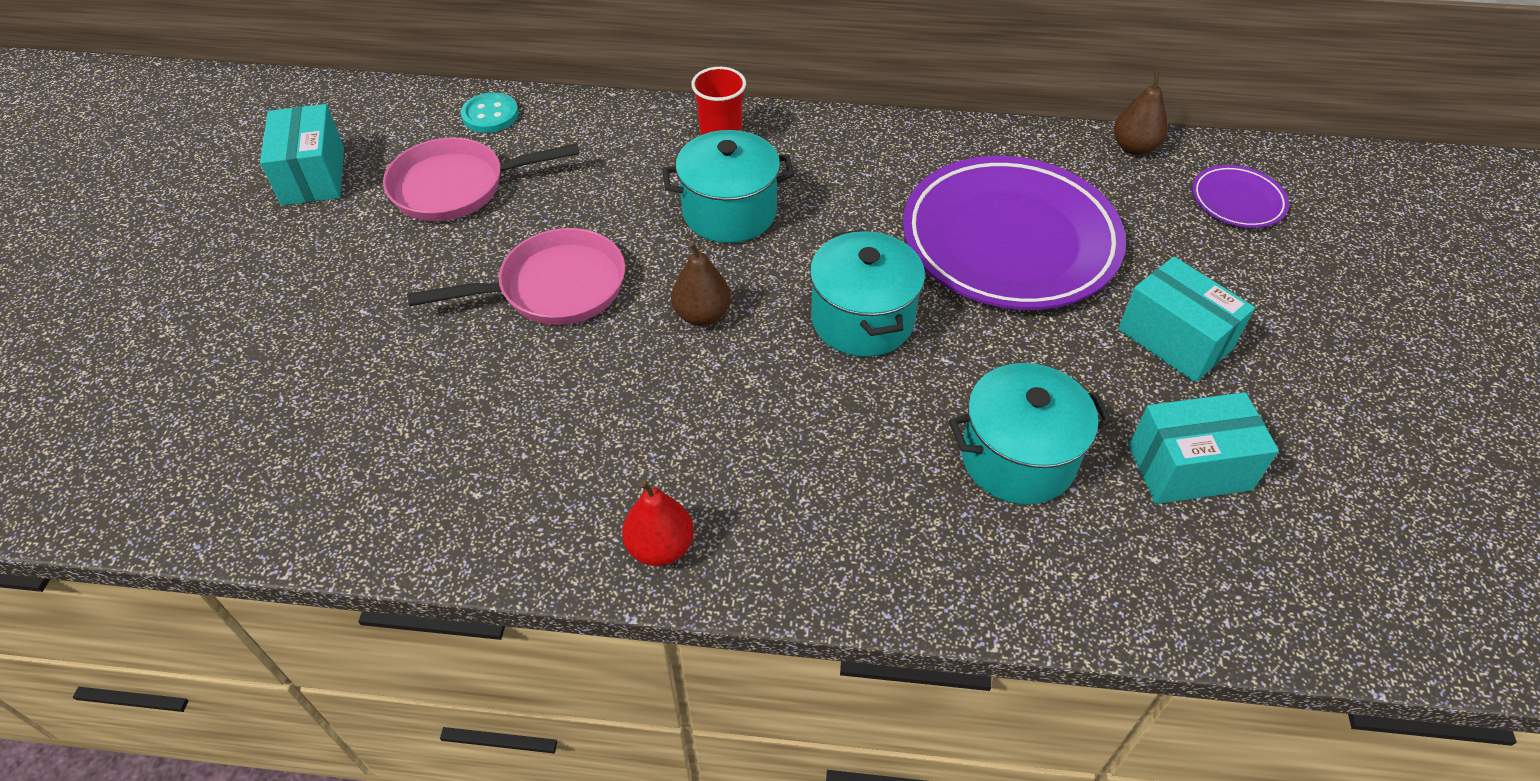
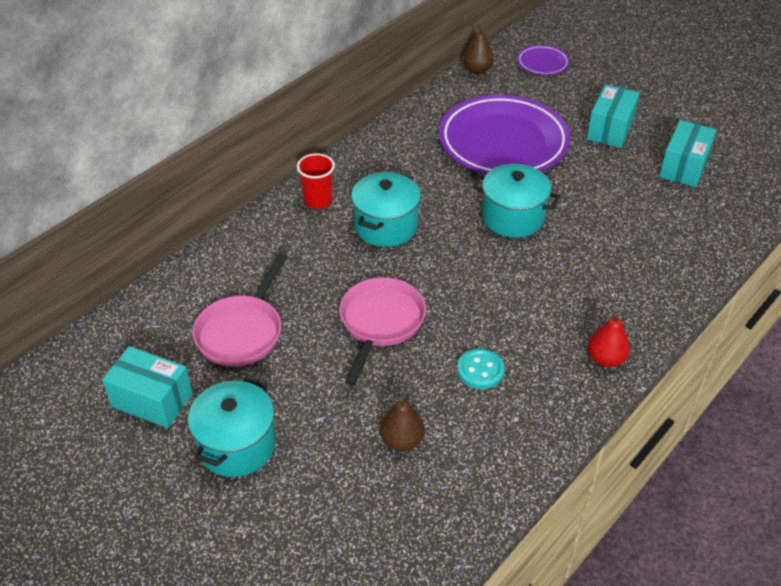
camera: 55 degrees left, 5 degrees down
turquoise button [461,92,519,133] -> turquoise button moved to [457,348,505,389]
brown pear [671,241,731,326] -> brown pear moved to [380,396,424,451]
turquoise pot [949,363,1112,505] -> turquoise pot moved to [188,378,276,477]
turquoise box [1118,257,1255,382] -> turquoise box turned 60 degrees counterclockwise [587,84,640,148]

